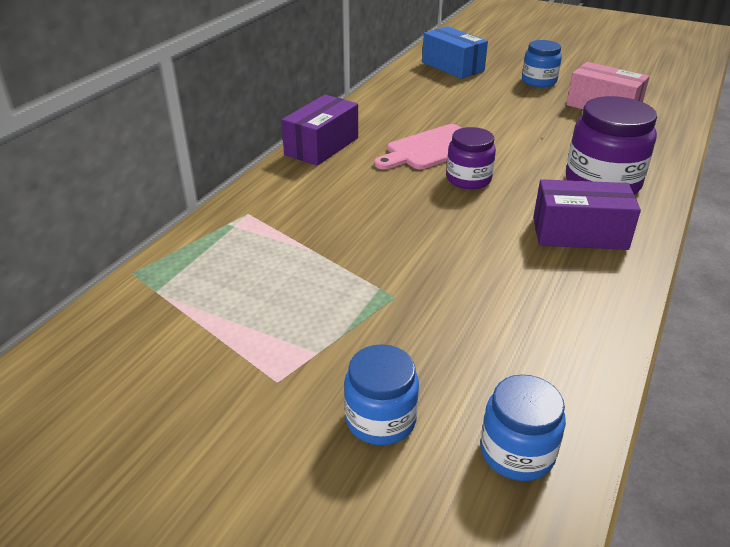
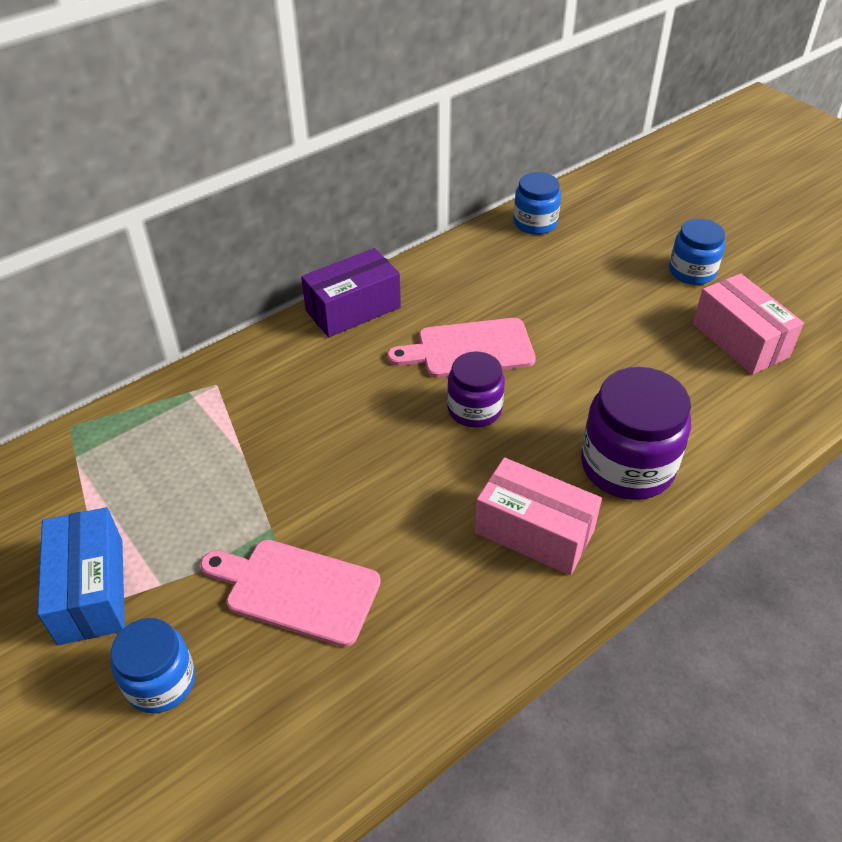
camera: 25 degrees right, 10 degrees up
blue box [422,26,488,79] -> blue box moved to [37,507,125,645]
blue jar [480,375,566,481] -> blue jar moved to [513,172,561,235]
purple box [533,179,641,250] -> pink box [474,457,602,575]
none -> pink cutting board [200,540,381,647]

